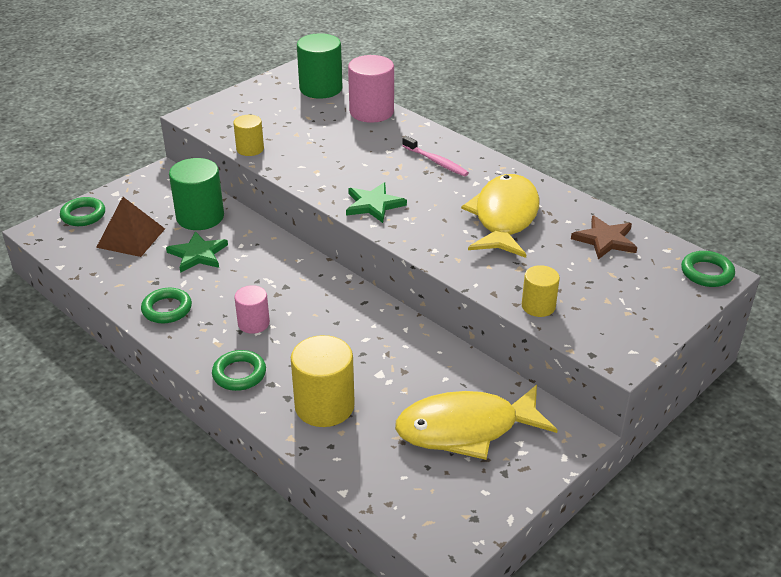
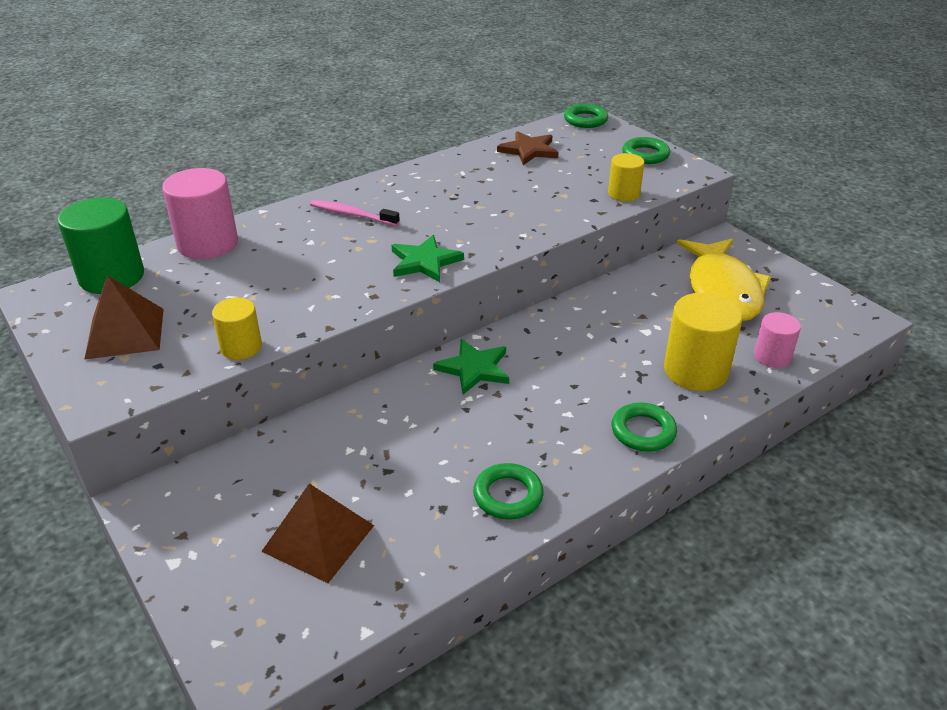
camera: 80 degrees left, 0 degrees up
green ring [60,197,105,226] -> green ring moved to [622,137,670,164]
green star [166,231,228,273] -> green star moved to [433,339,509,395]
green cylinder [169,158,224,230] -> none
pink cylinder [234,285,270,334] -> pink cylinder moved to [754,312,801,368]
pink toothbrush [402,136,469,177] -> pink toothbrush turned 120 degrees counterclockwise [310,200,400,226]
yellow fish [461,174,539,258] -> none
none -> brown pyramid [84,275,164,360]

